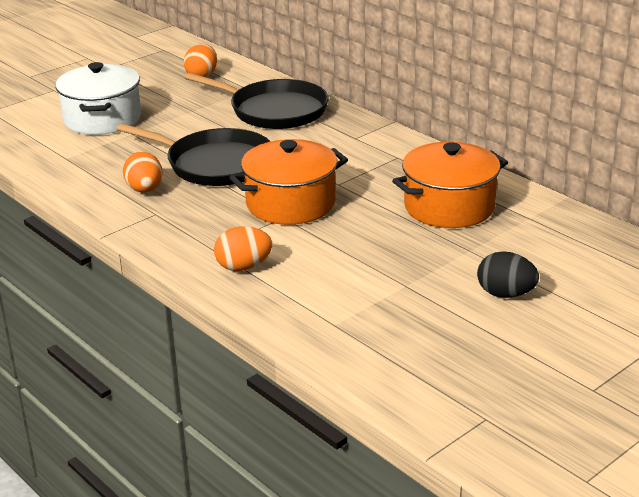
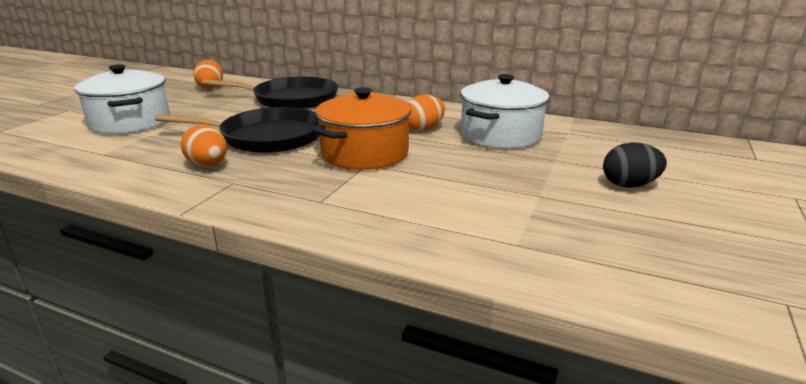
camera: 25 degrees left, 5 degrees down
orange egg [214,226,272,271] -> orange egg moved to [407,95,445,131]
orange pot [392,142,508,228] -> white pot [460,74,550,149]

